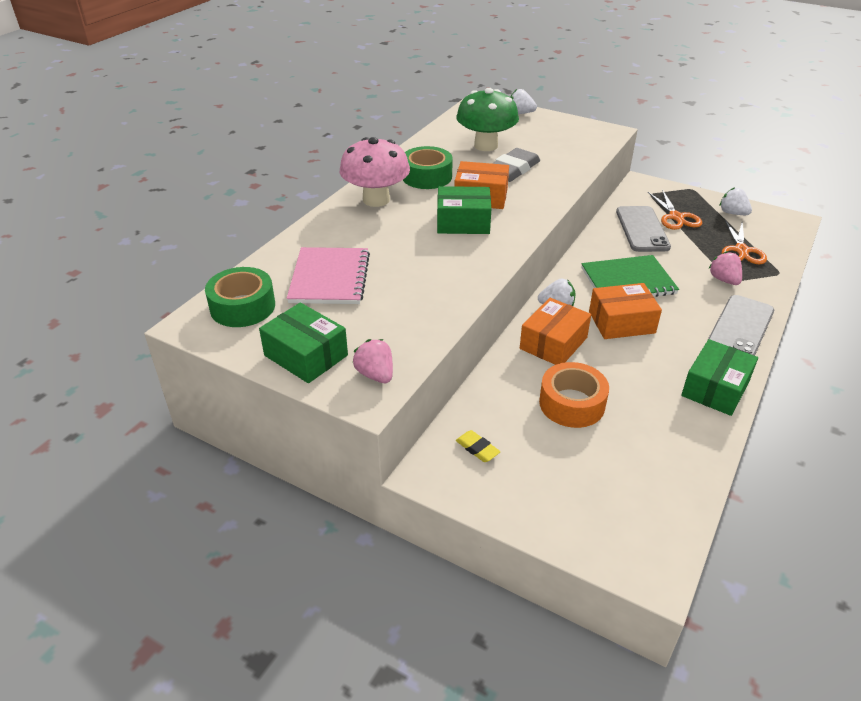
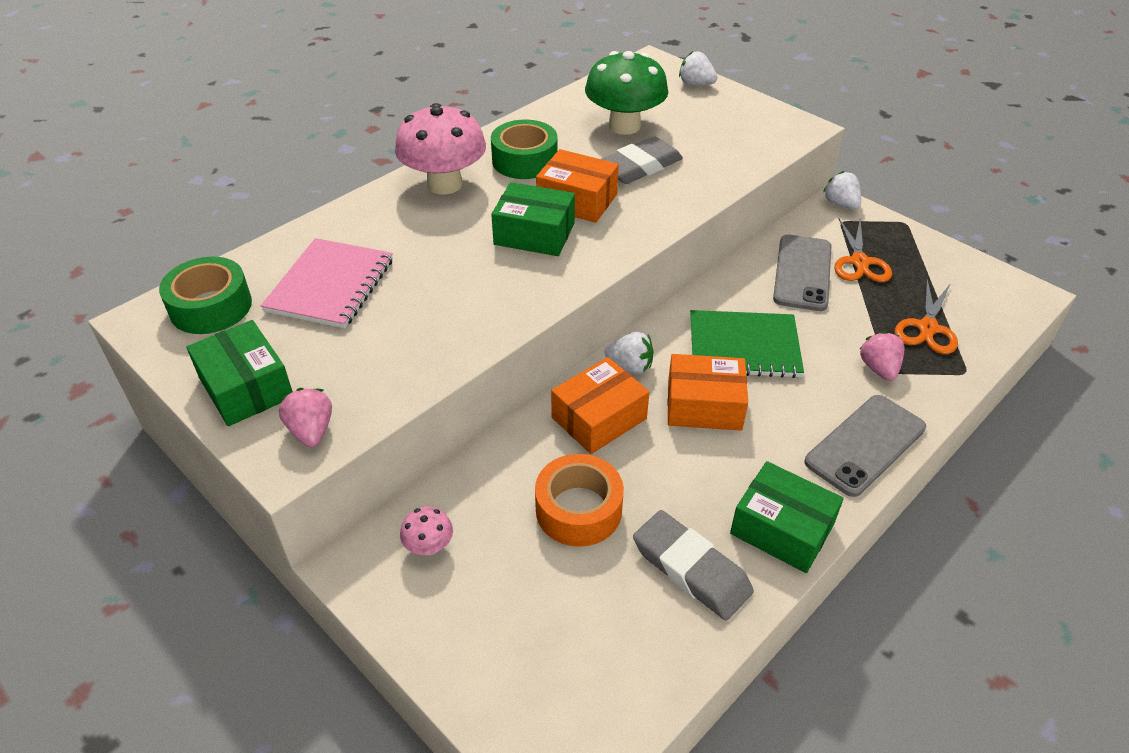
camera: 15 degrees right, 5 degrees up
yellow eraser [456,430,501,462] -> pink mushroom [400,506,453,555]
green box [681,339,758,416] -> green box turned 75 degrees clockwise [730,461,844,573]
white strawberry [720,187,752,215] -> white strawberry moved to [823,171,861,210]
none -> grey eraser [633,510,754,621]

